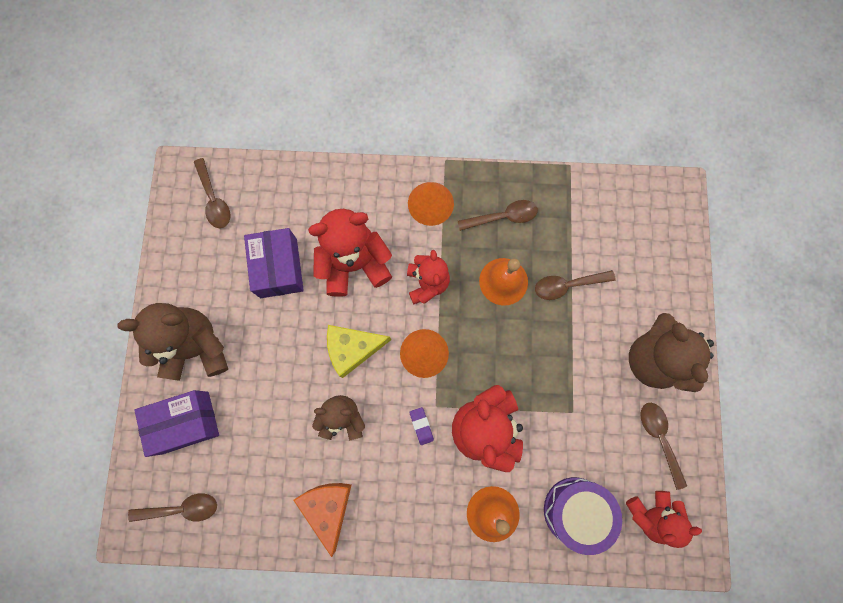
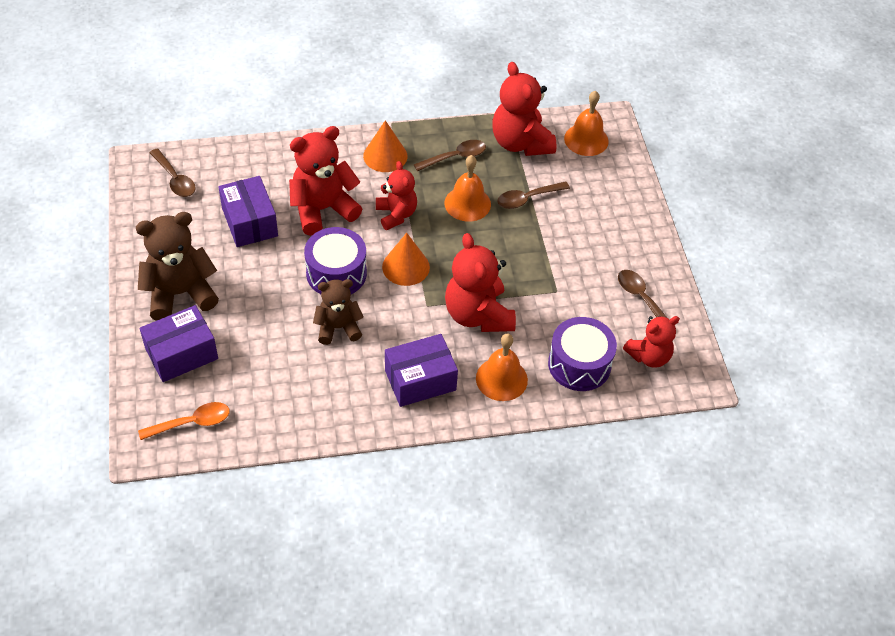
camera: 15 degrees left, 25 degrees down
brown spoon [128,493,217,522] -> orange spoon [138,402,230,440]
orange cheese [293,483,351,557] -> none
yellow cheese [327,325,391,378] -> purple drum [304,227,367,294]
purple eraser [410,407,434,445] -> none
brown teddy bear [629,313,714,392] -> none
none -> purple box [385,334,458,407]
none -> red teddy bear [492,62,557,156]
none -> orange bell [564,91,609,156]

